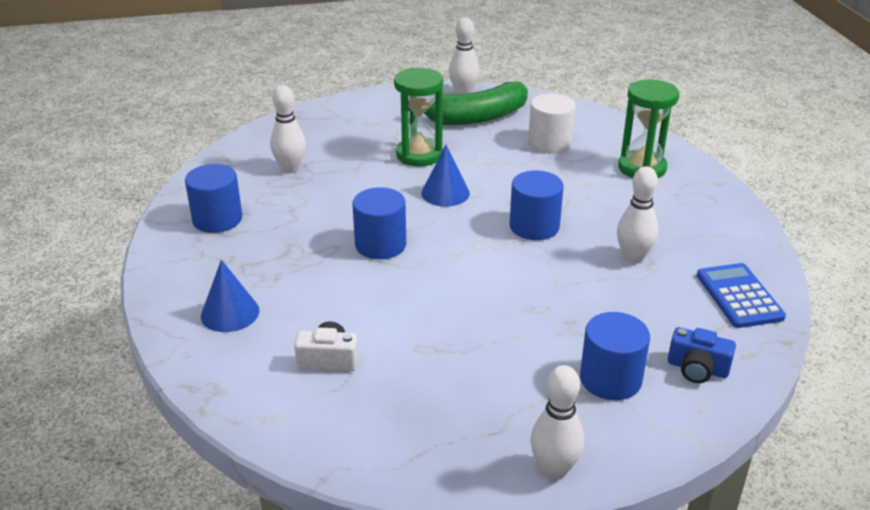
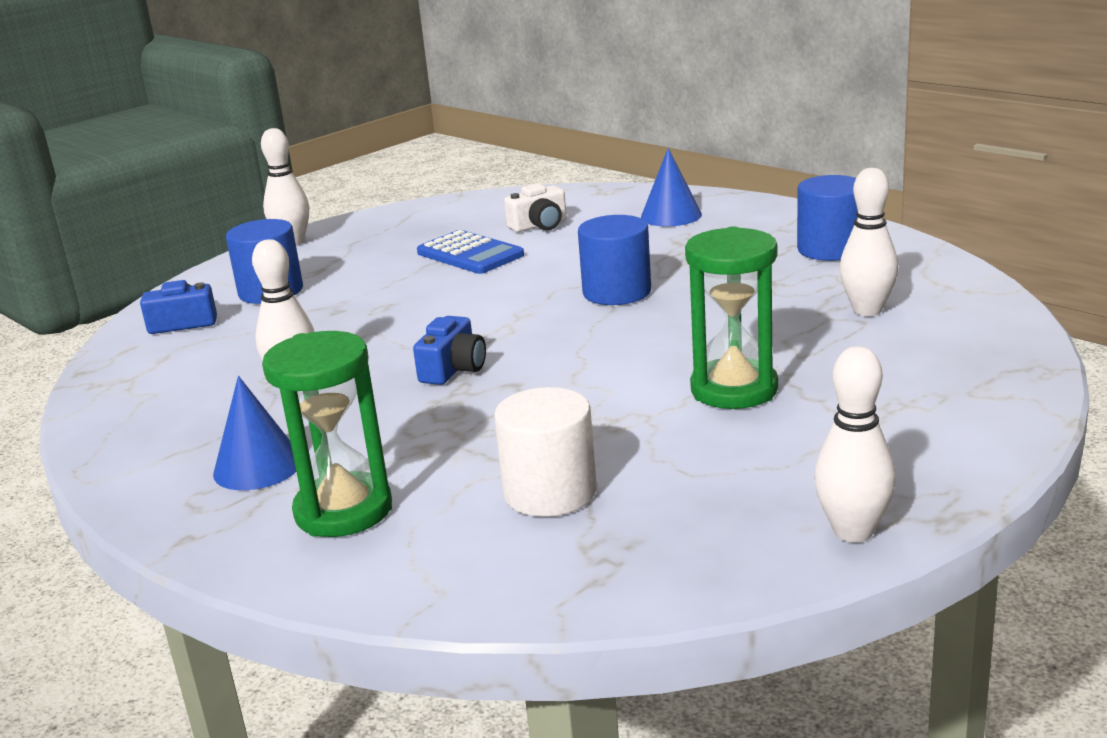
camera: 150 degrees right, 10 degrees down
green banana [409,82,528,125] -> none
blue cone [421,145,470,207] -> blue cone moved to [213,376,296,490]
blue cylinder [510,170,564,240] -> blue camera [413,316,486,385]
blue calculator [697,263,786,328] -> blue calculator moved to [417,230,524,274]

